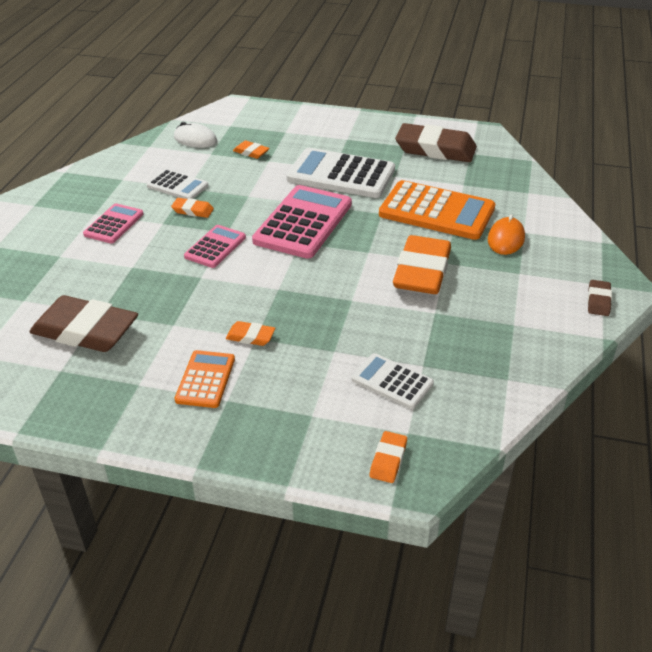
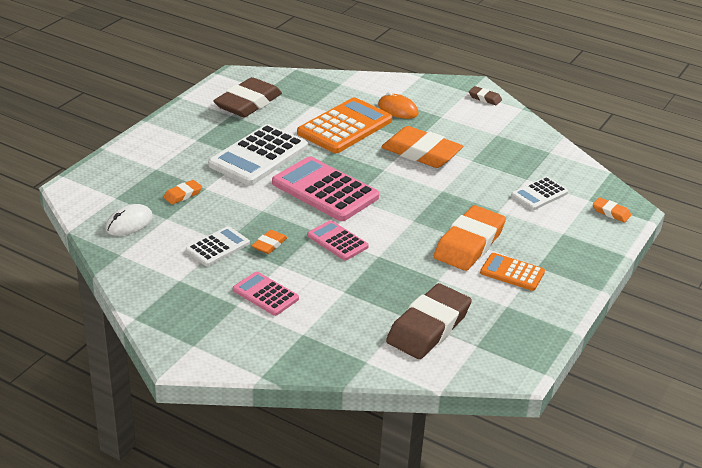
camera: 75 degrees left, 5 degrees down
orange eraser [226,321,275,346] -> orange eraser [434,205,506,271], size x2.22

